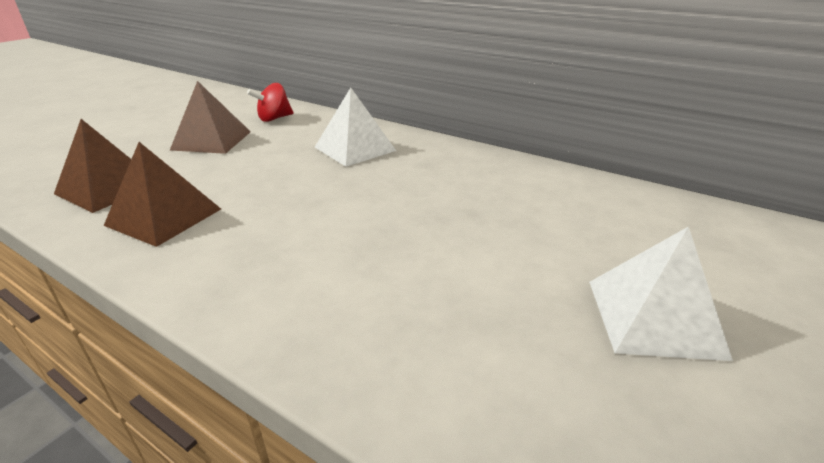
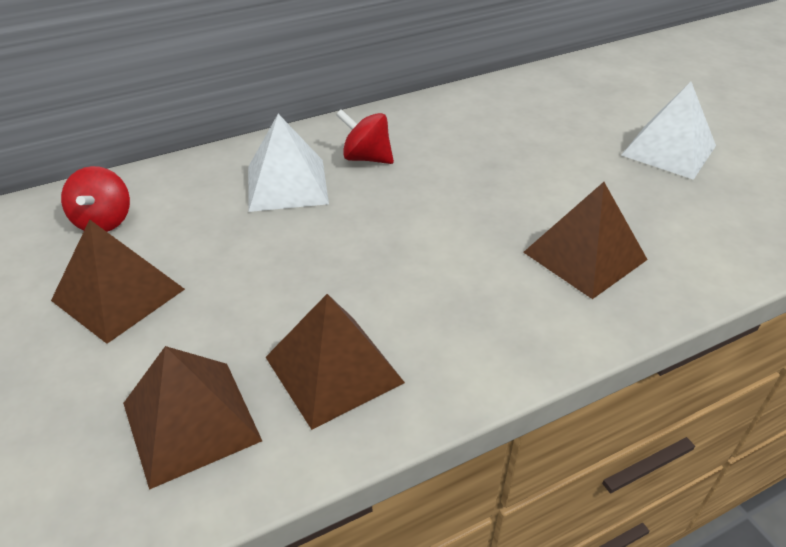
camera: 60 degrees left, 10 degrees up
none -> red spinning top [336,109,394,164]
none -> brown pyramid [523,182,648,299]

